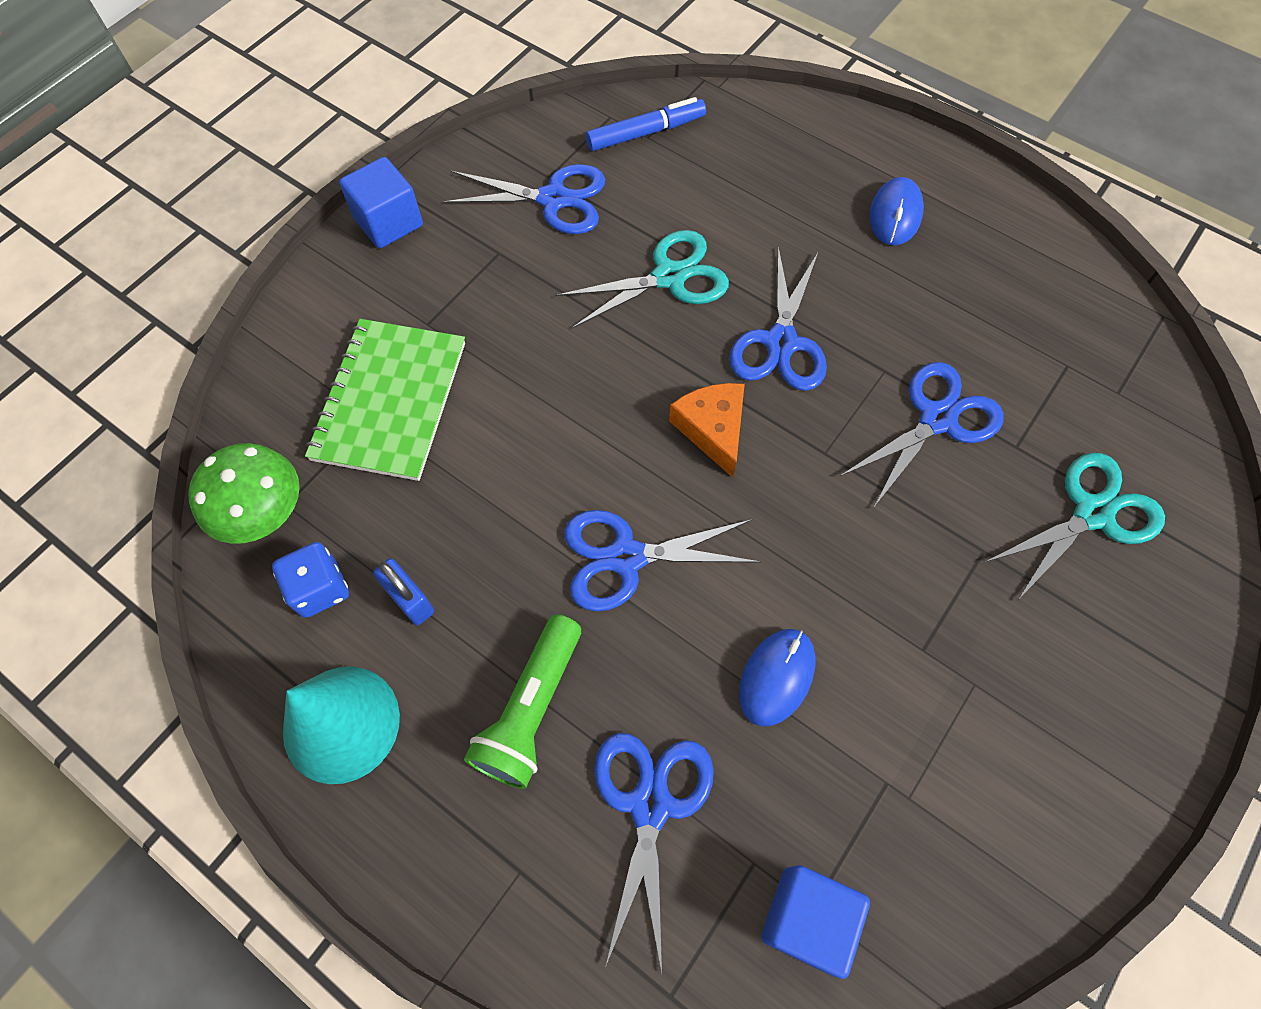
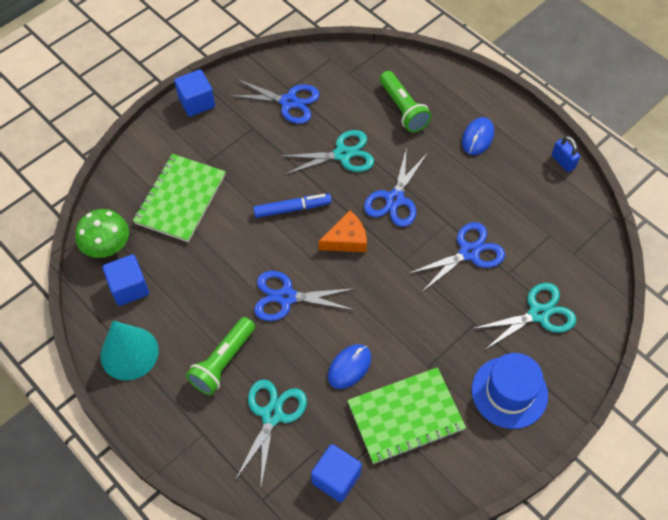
camera: 10 degrees right, 5 degrees down
blue dice [272,542,349,618] -> blue cube [103,255,149,306]
blue padlock [373,558,434,625] -> blue padlock moved to [551,136,580,172]
blue marker [586,97,706,151] -> blue marker moved to [253,194,332,218]
blue scissors [594,733,714,973] -> turquoise scissors [235,379,307,486]
orange cheese [669,383,745,478] -> orange cheese turned 75 degrees clockwise [318,211,367,252]
none -> green notebook [347,367,466,464]
none -> green flashlight [380,71,432,132]
none -> blue hat [472,353,548,429]

